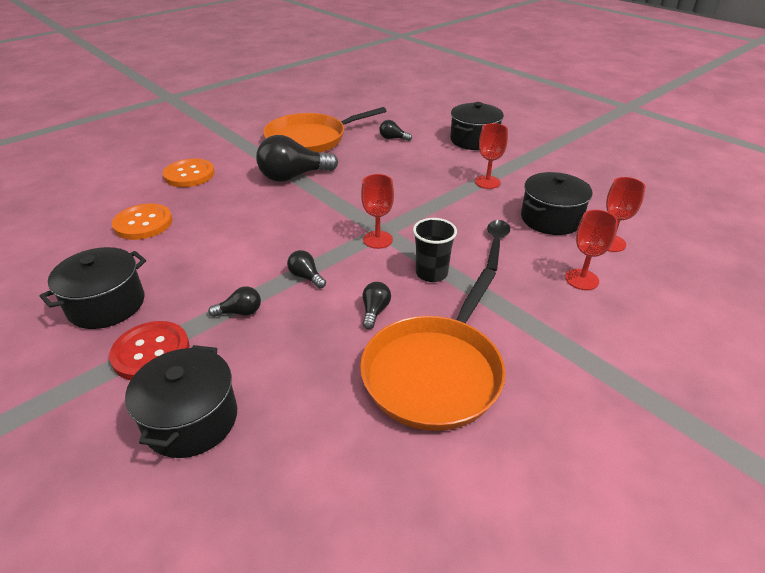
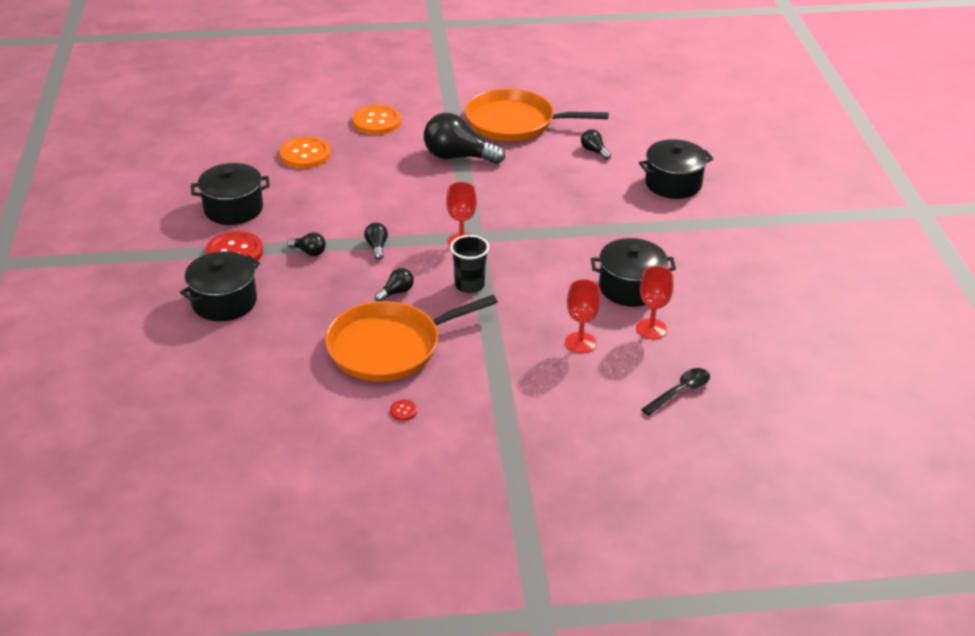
camera: 35 degrees right, 0 degrees up
red goblet [475,123,508,189] -> none
black spoon [486,220,510,271] -> black spoon moved to [641,368,710,416]
none -> red button [390,400,417,421]

